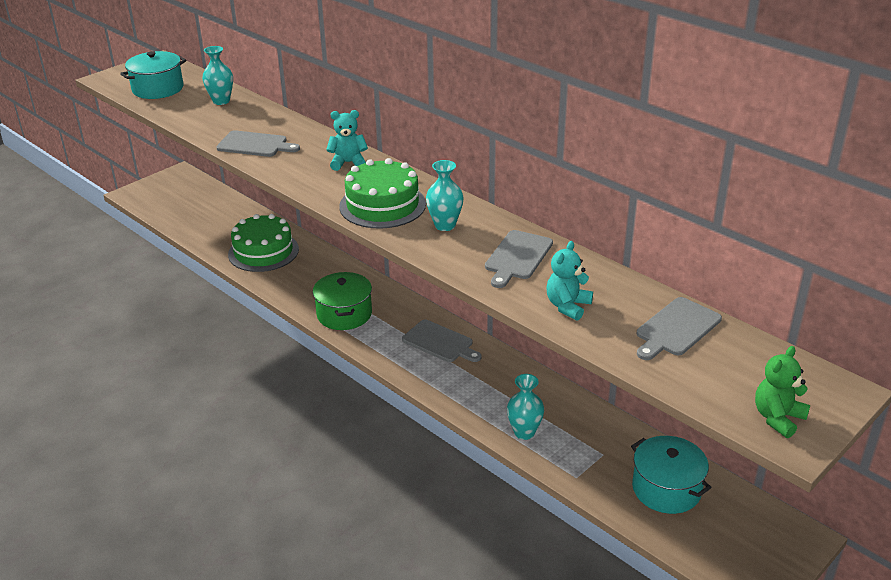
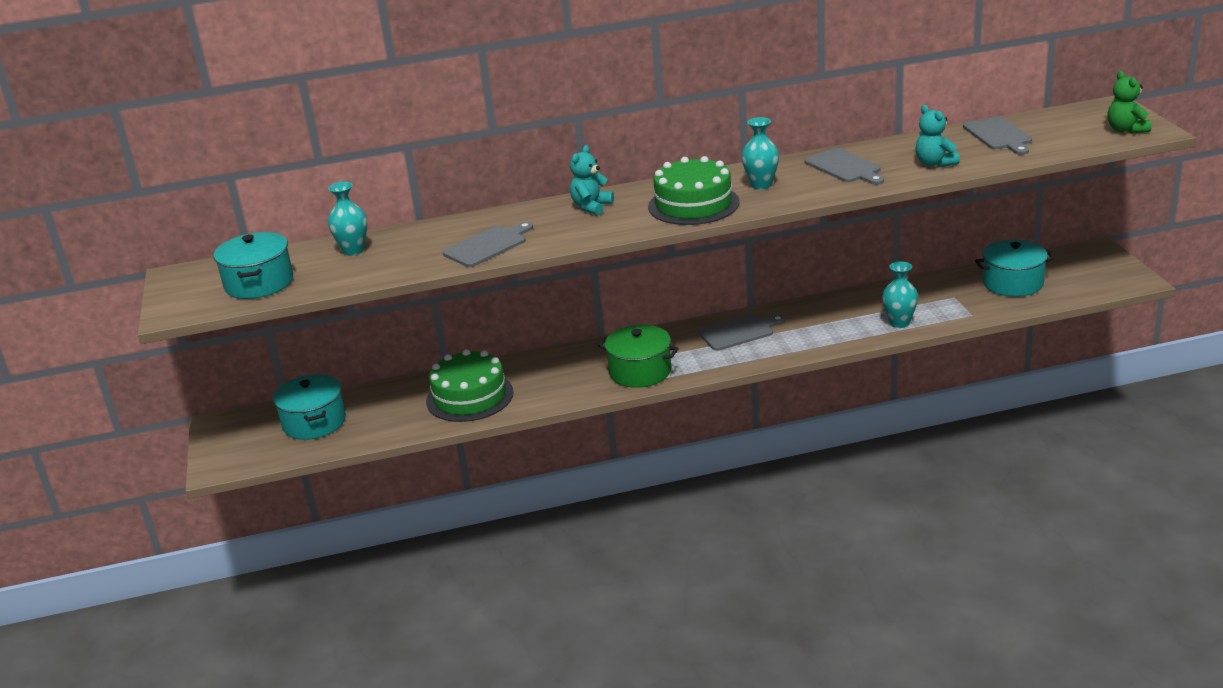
camera: 55 degrees left, 5 degrees down
none -> turquoise pot [273,374,346,440]

